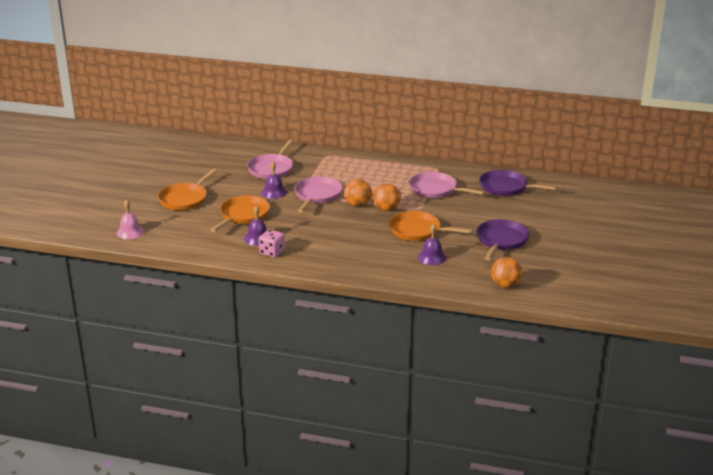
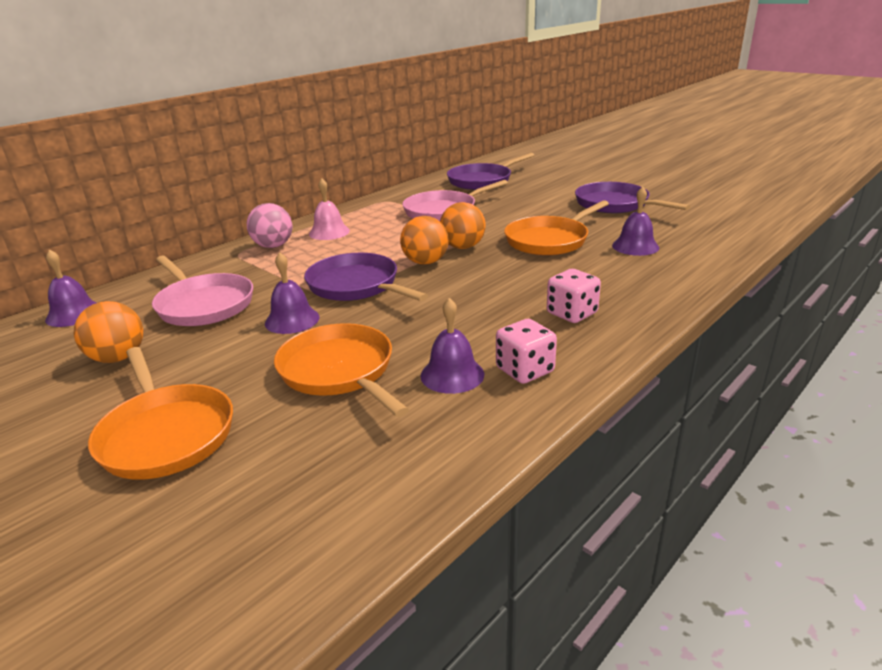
camera: 60 degrees left, 0 degrees up
pink bell [116,199,144,239] -> pink bell moved to [309,178,350,240]
pink pan [294,177,343,212] -> purple pan [304,253,428,301]
orange ball [491,257,522,288] -> orange ball moved to [74,301,143,363]
none -> purple bell [45,249,96,327]
none -> pink ball [247,203,293,248]
none -> pink dice [547,269,601,323]

